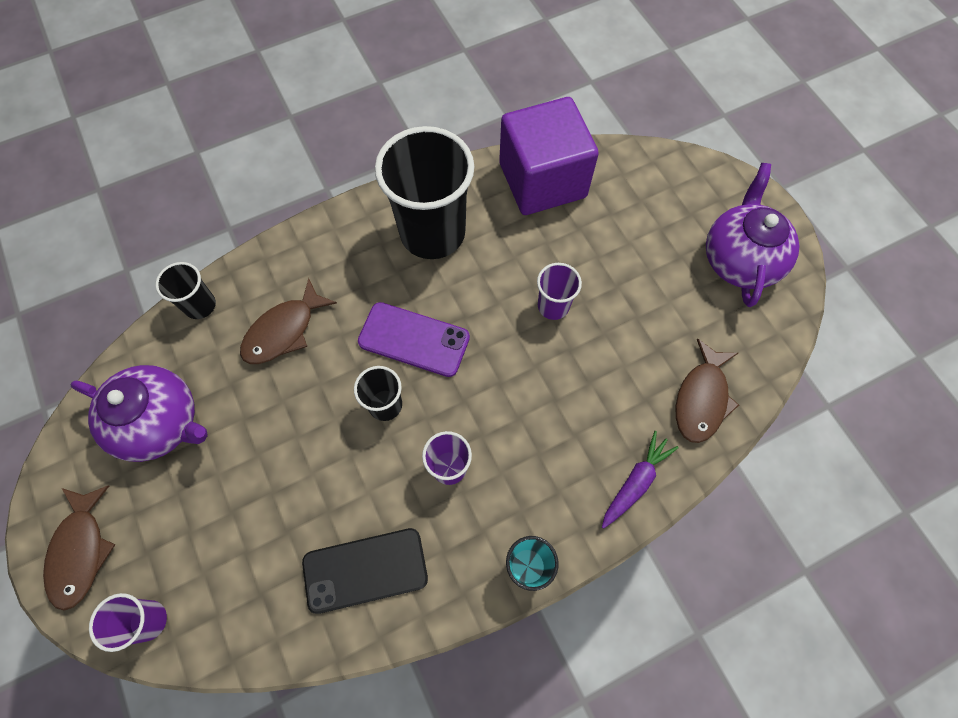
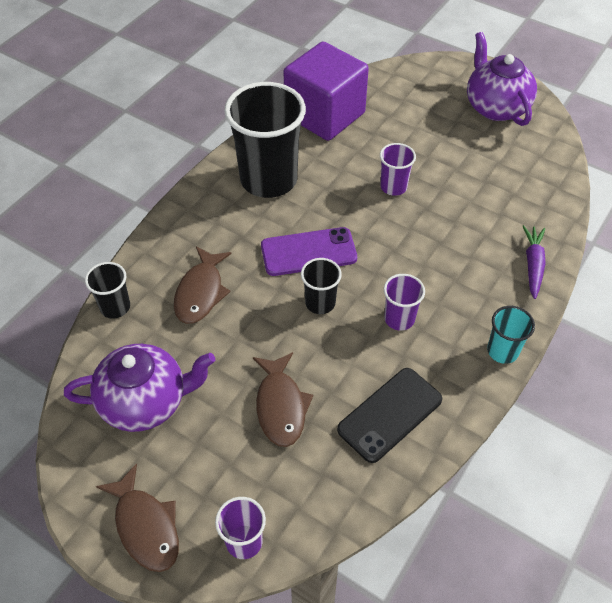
camera: 30 degrees left, 15 degrees down
brown fish [676,338,739,443] -> brown fish moved to [253,352,313,447]

